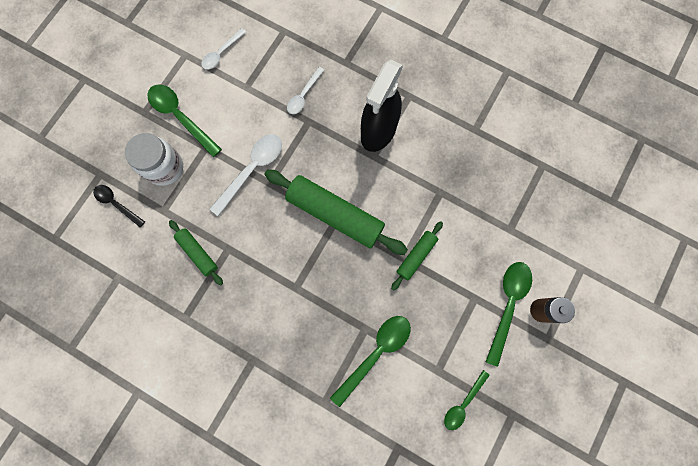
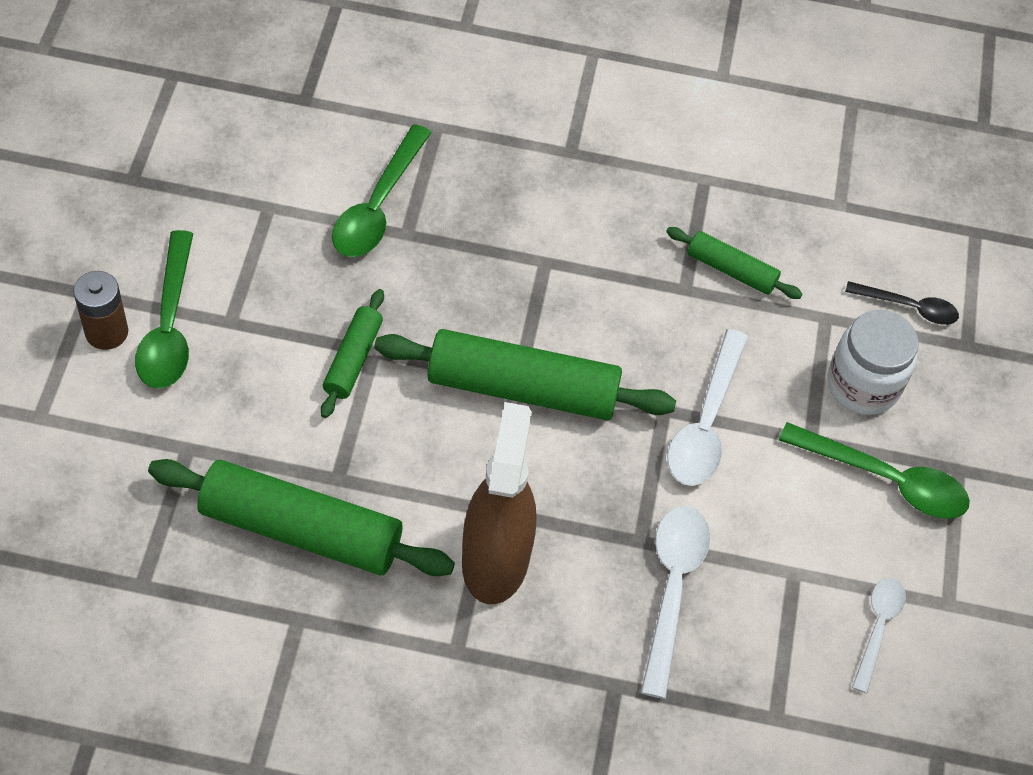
camera: 155 degrees right, 20 degrees down
white spoon [287,67,324,114] -> white spoon [641,506,710,699], size x1.62
black spray bottle [361,60,403,152] -> brown spray bottle [462,402,537,604]
green spoon [444,370,490,430] -> none
none -> green rolling pin [148,459,455,576]

